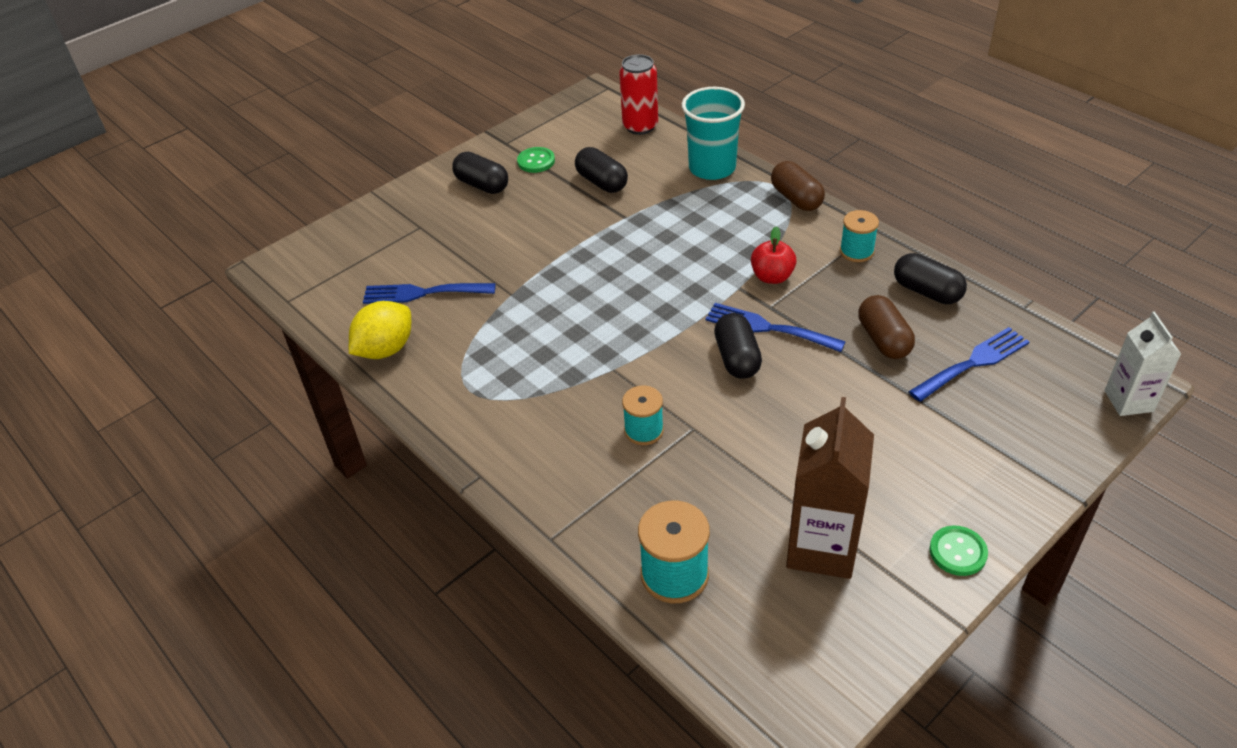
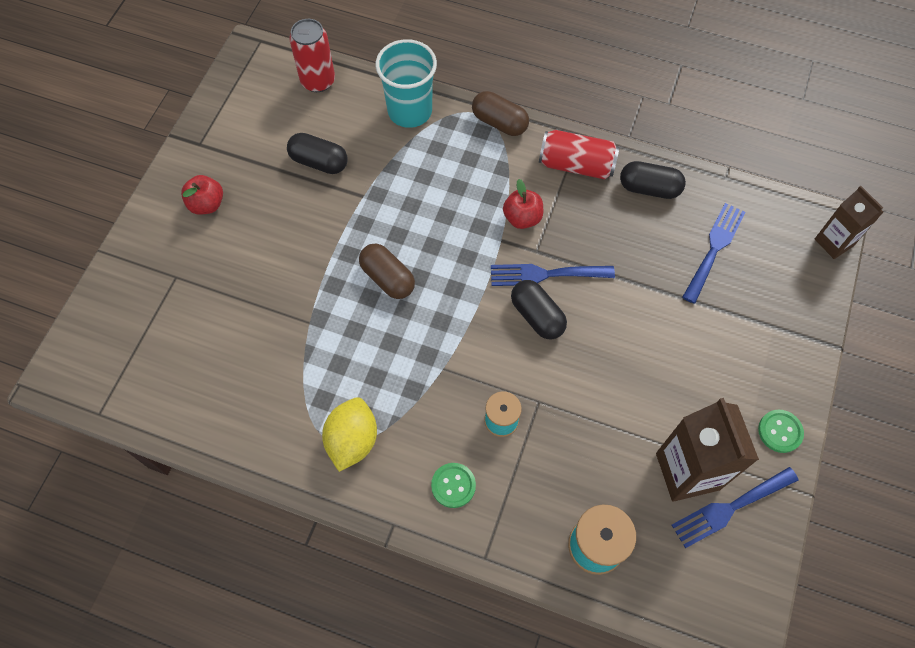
camera: 30 degrees left, 20 degrees up
yellow lemon [349,301,411,359] -> yellow lemon moved to [322,397,377,472]
blue fork [363,283,496,304] -> blue fork moved to [672,467,799,548]
black capsule [452,152,508,194] -> red apple [181,175,223,214]
green button [517,147,555,173] -> green button moved to [431,463,476,508]
turquoise spool [840,210,879,262] -> red can [539,130,620,179]
brown capsule [858,295,915,359] -> brown capsule moved to [359,244,415,299]
white carton [1105,311,1181,416] -> brown carton [815,186,883,259]

